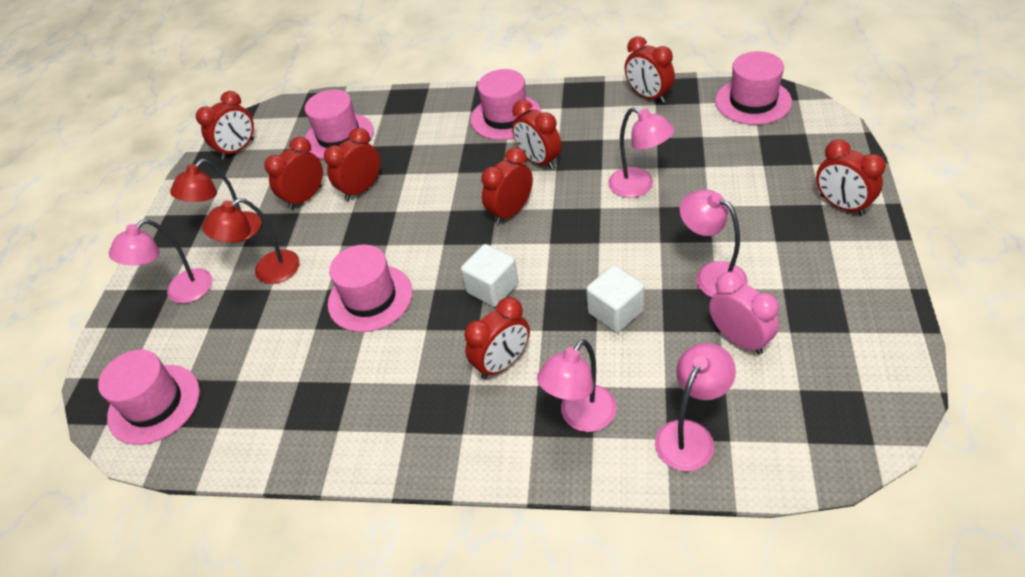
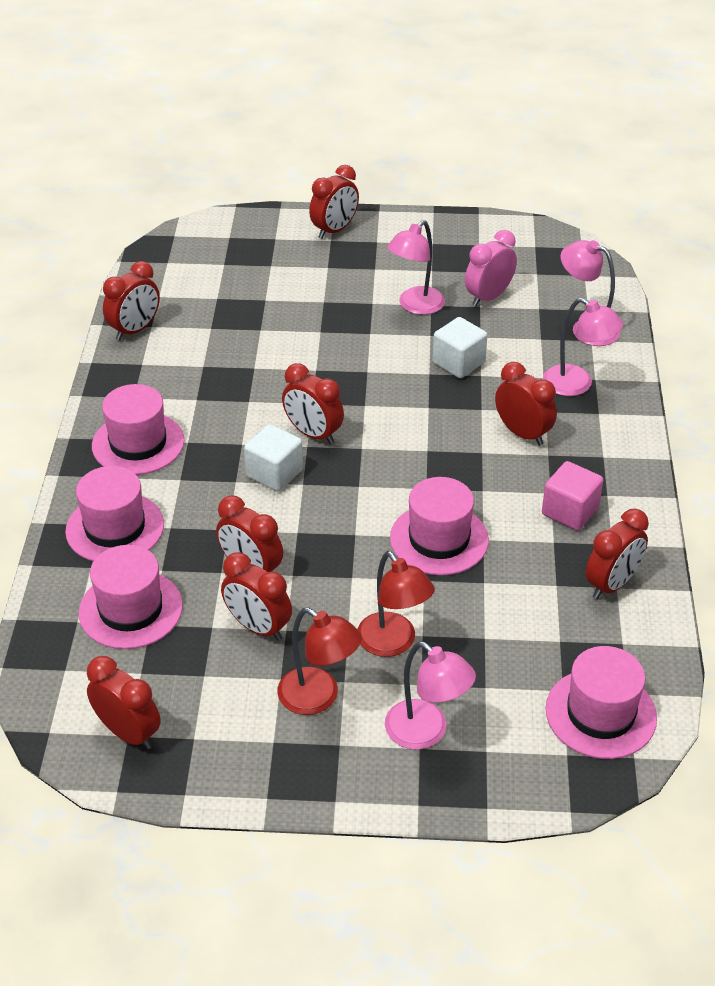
camera: 100 degrees left, 5 degrees down
white cube [461,244,518,307] -> white cube moved to [244,424,303,491]
red clock [512,100,561,170] -> red clock moved to [585,509,649,599]
pink lamp [608,107,675,198] -> none
pink hat [715,51,792,125] -> pink hat moved to [65,466,164,561]
none -> pink cube [542,461,603,530]

